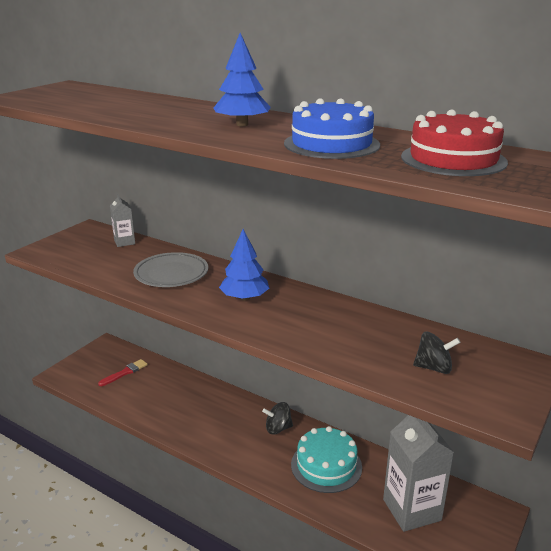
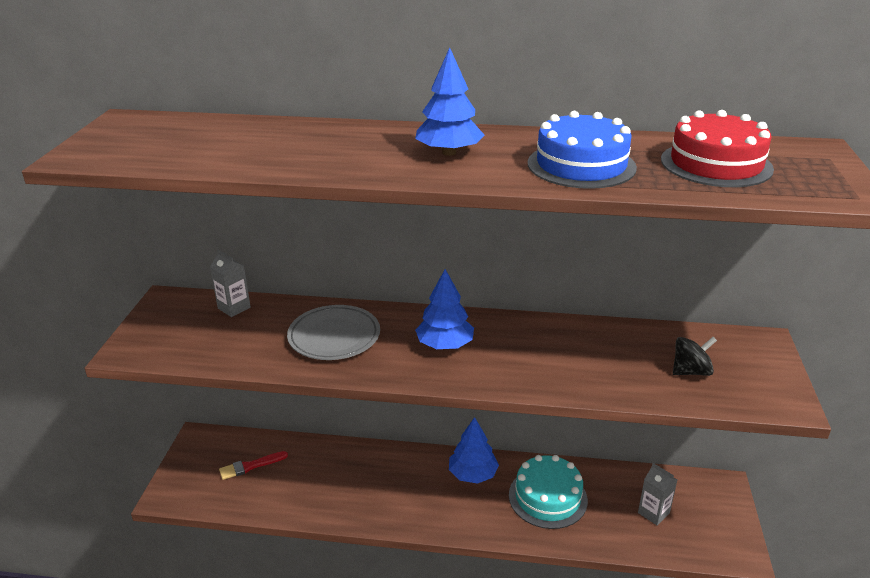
camera: 25 degrees left, 5 degrees up
red brush [98,359,148,386] -> red brush turned 135 degrees counterclockwise [219,451,288,480]
black spinning top [262,402,293,434] -> blue tree [449,417,499,484]
grey carton [383,415,454,532] -> grey carton [638,463,677,526], size x0.51

